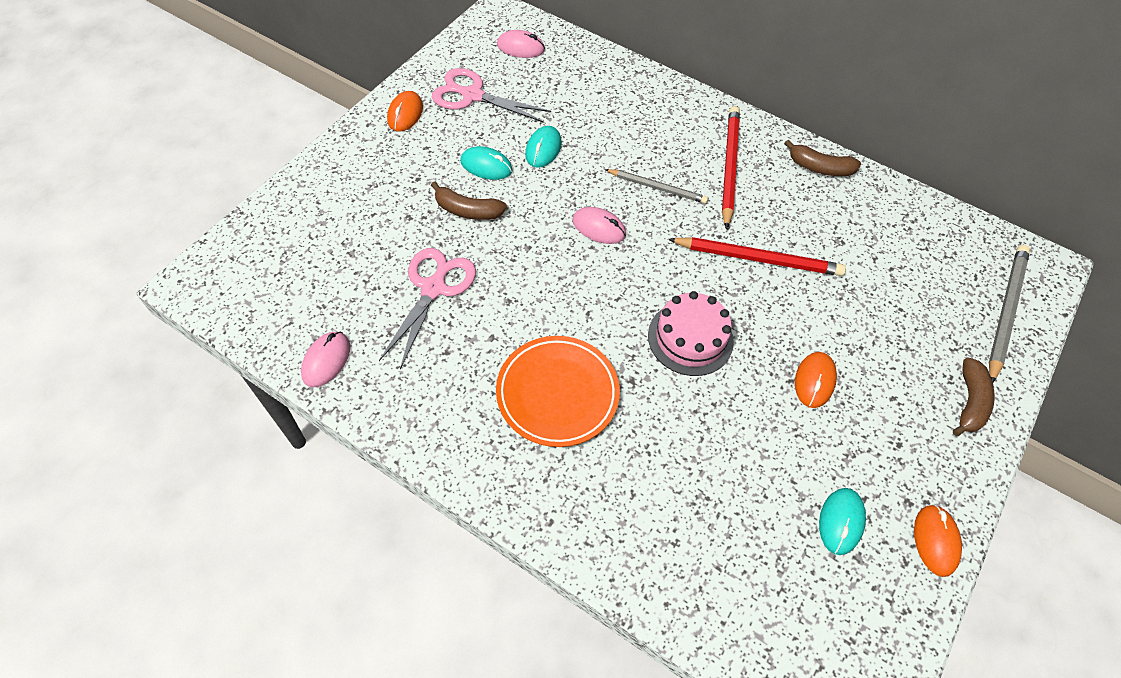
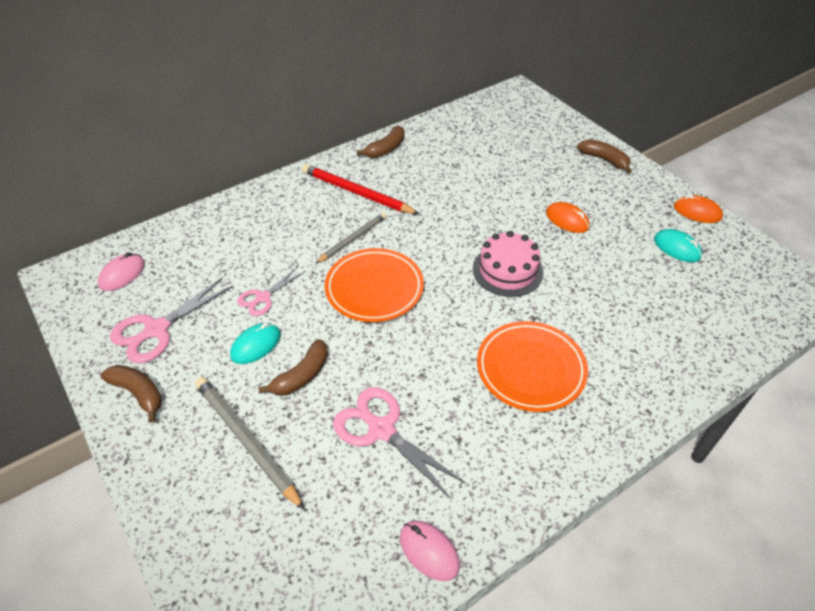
camera: 65 degrees left, 10 degrees down
orange mouse [387,91,423,132] -> brown banana [100,365,162,423]
turquoise mouse [525,126,561,168] -> pink scissors [237,268,304,316]
pink mouse [572,207,626,244] -> orange plate [325,248,424,322]
red pencil [668,237,846,276] -> none
grey pencil [988,245,1030,382] -> grey pencil moved to [195,377,305,510]

